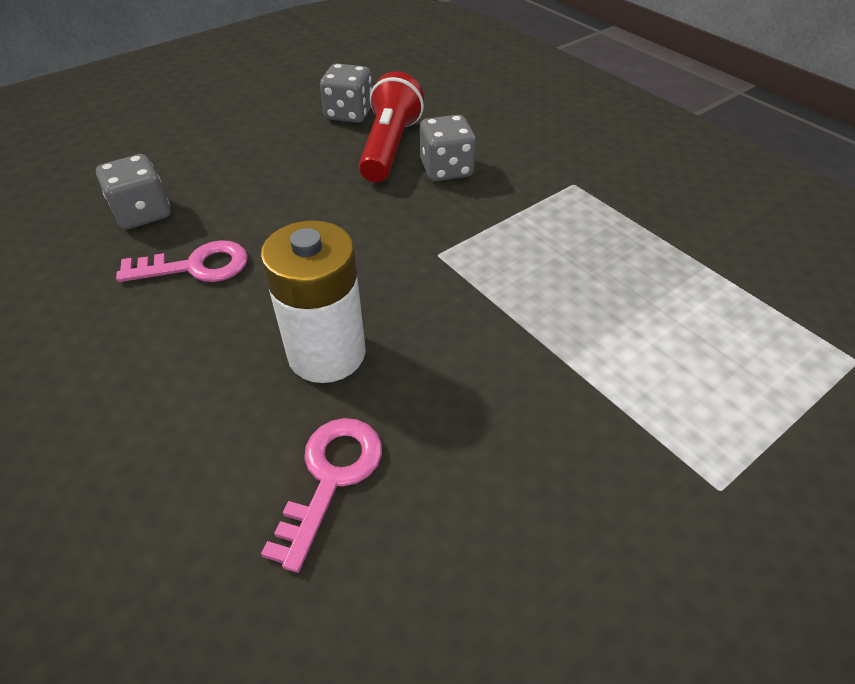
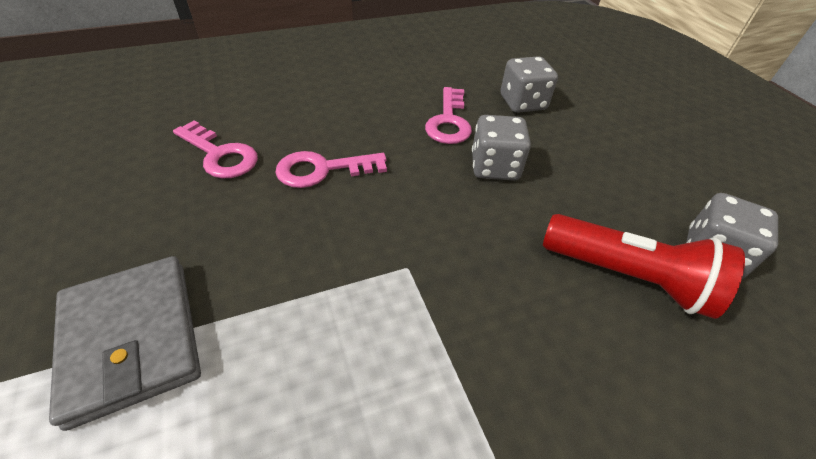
camera: 105 degrees right, 0 degrees up
white battery [261,220,366,383] -> pink key [275,151,387,188]
grey dice [420,115,476,181] -> grey dice moved to [472,115,531,180]
none -> grey wallet [49,256,201,431]

